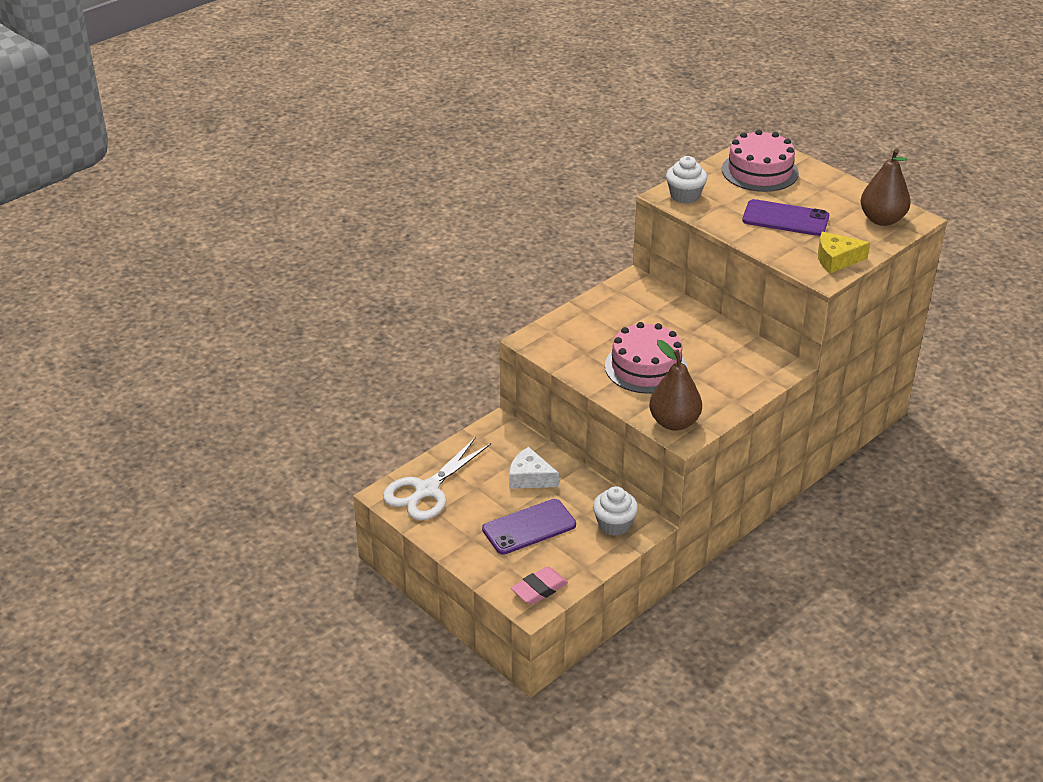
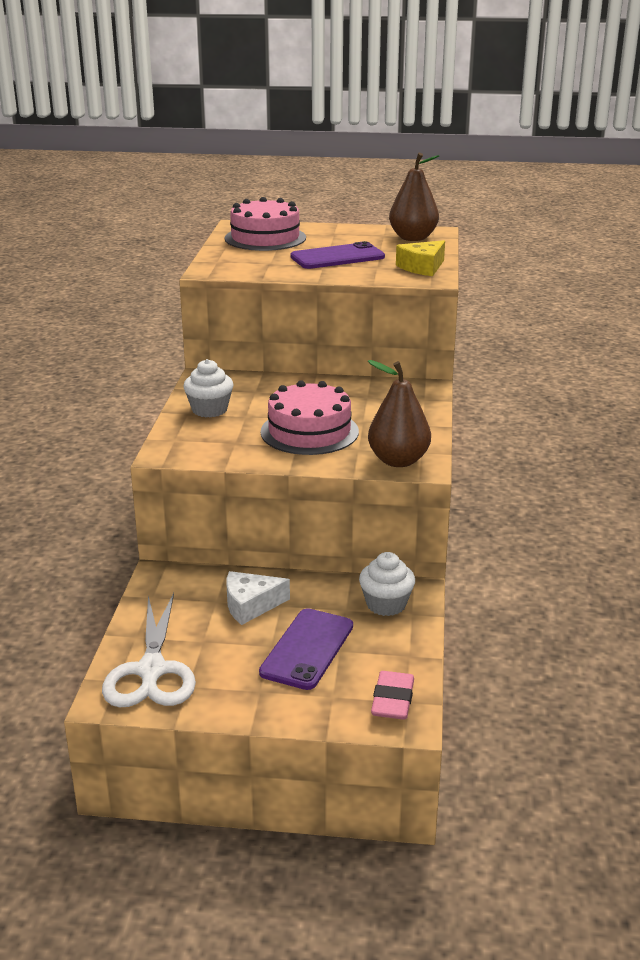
camera: 40 degrees left, 10 degrees down
white cupcake [666,156,707,204] -> white cupcake moved to [183,359,234,418]

